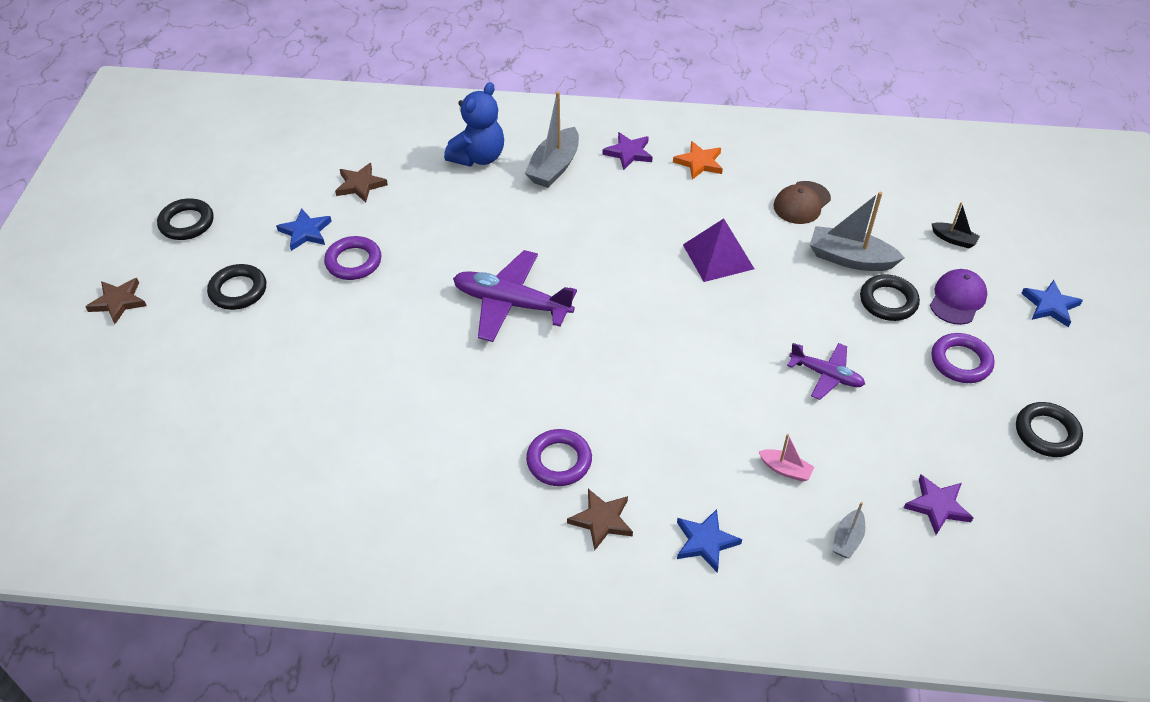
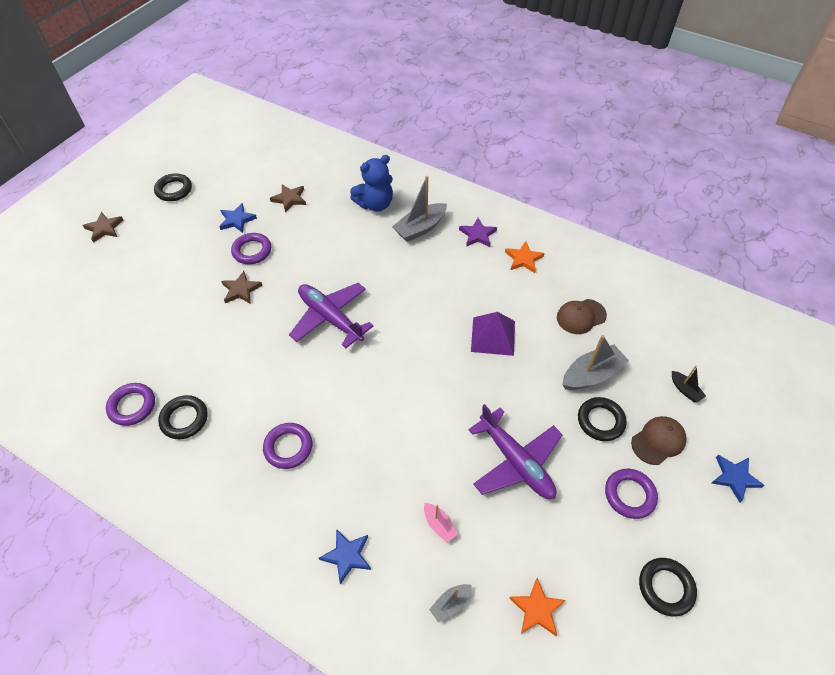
camera: 25 degrees right, 5 degrees up
black ring [207,264,266,310] -> black ring moved to [158,395,208,439]
brown star [567,489,633,551] -> brown star moved to [221,271,263,304]
purple plane [787,343,865,400] -> purple plane [468,404,563,499], size x1.71
grey boat [810,192,905,271] -> grey boat turned 105 degrees clockwise [562,335,629,390]
purple star [904,475,974,535] -> orange star [509,578,566,636]
purple cap [930,269,987,325] -> brown cap [631,416,687,465]
none -> purple ring [106,383,155,426]

